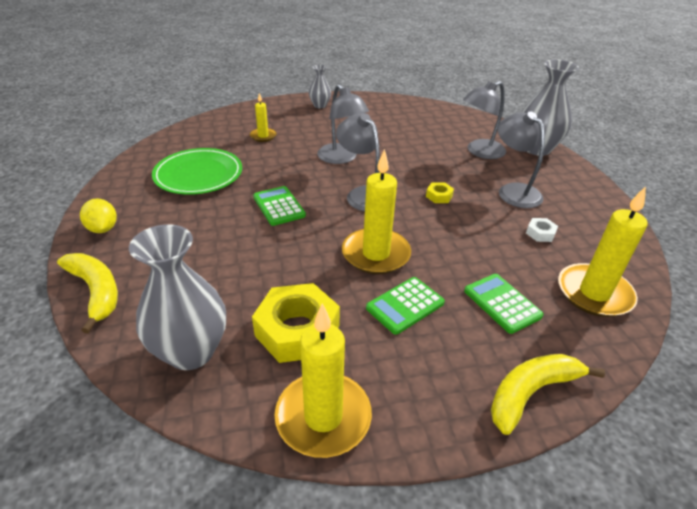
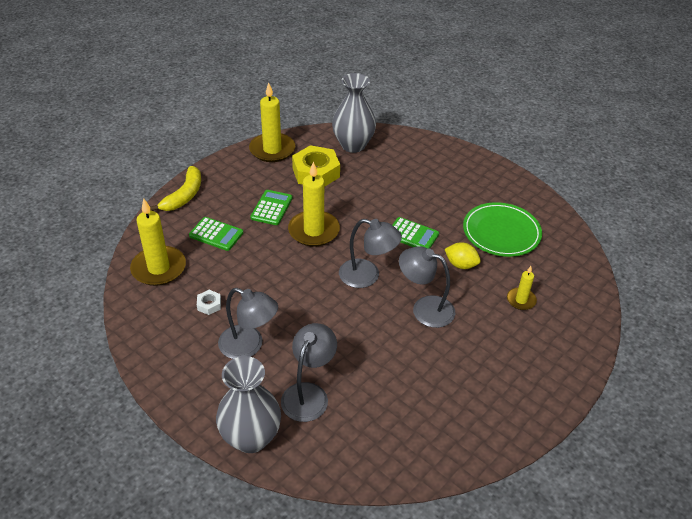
camera: 145 degrees right, 5 degrees up
yellow banana [57,253,118,334] -> none
yellow lemon [80,198,117,233] -> yellow lemon moved to [445,242,481,269]
grey vase [309,65,331,108] -> none
yellow nut [426,182,454,203] -> none

